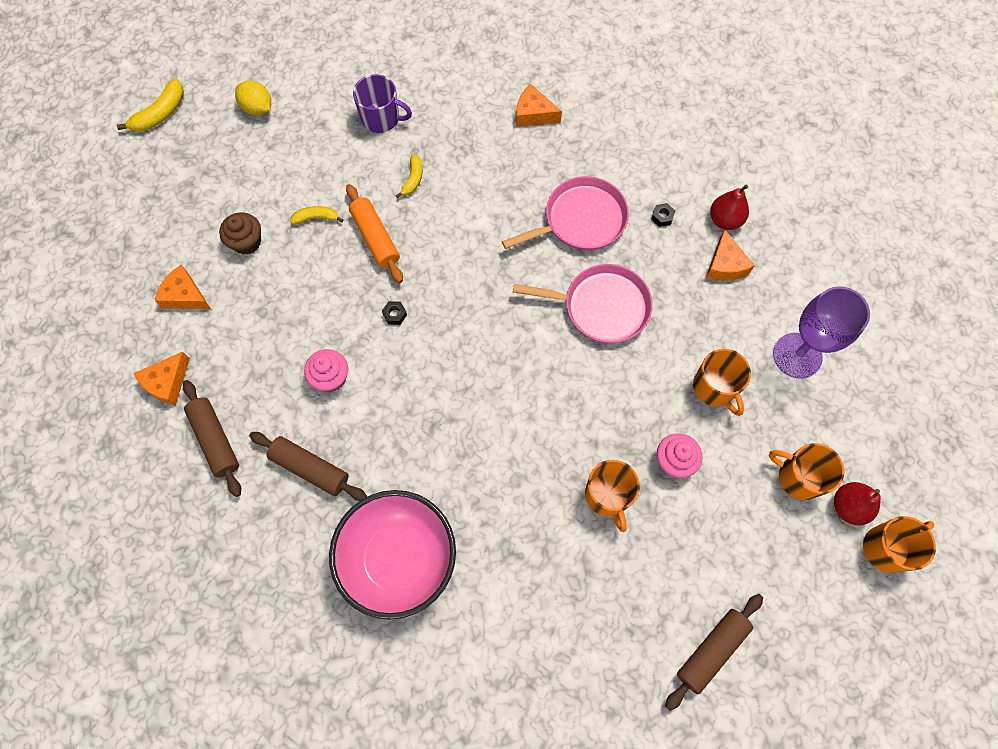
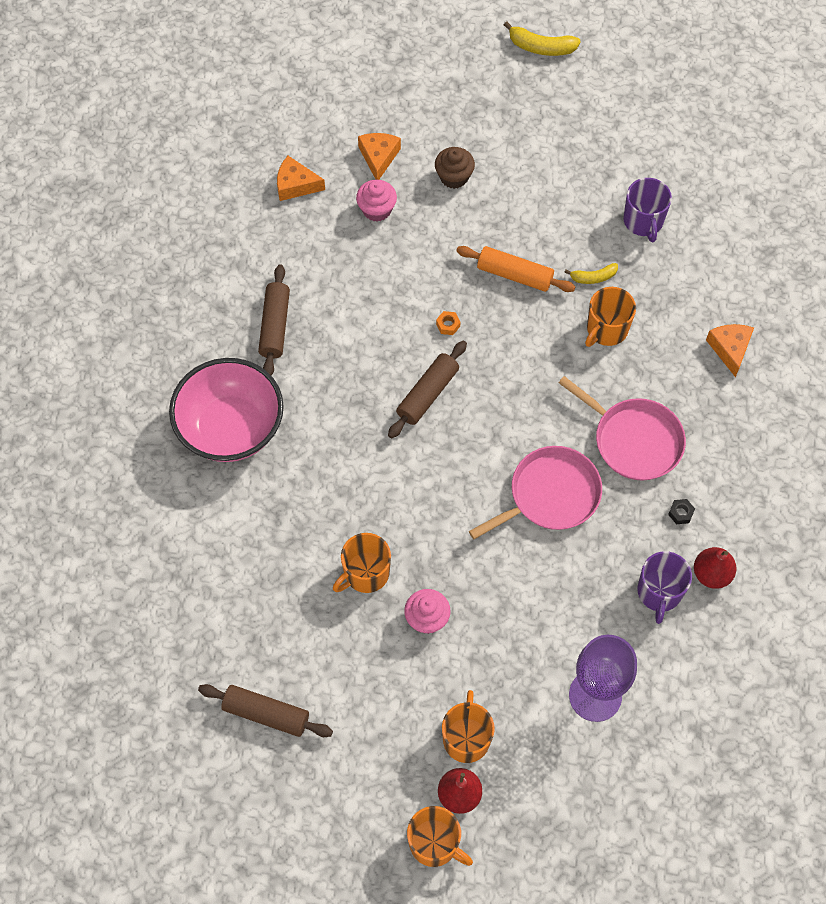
camera: 65 degrees right, 5 degrees down
brown rolling pin [183,380,241,497] -> brown rolling pin moved to [388,340,467,439]
yellow lemon [235,81,271,116] -> none
yellow banana [290,206,343,224] -> none
pink cupcake [304,349,348,392] -> pink cupcake moved to [356,180,397,222]
orange rolling pin [346,184,403,283] -> orange rolling pin turned 75 degrees clockwise [456,246,575,292]
black nut [382,301,407,325] -> orange nut [436,311,461,335]
pink pan [513,264,653,343] -> pink pan turned 105 degrees counterclockwise [469,446,602,539]
orange mug [693,349,751,416] -> orange mug moved to [585,287,636,347]
orange cheese [706,230,755,281] -> purple mug [637,551,692,624]

